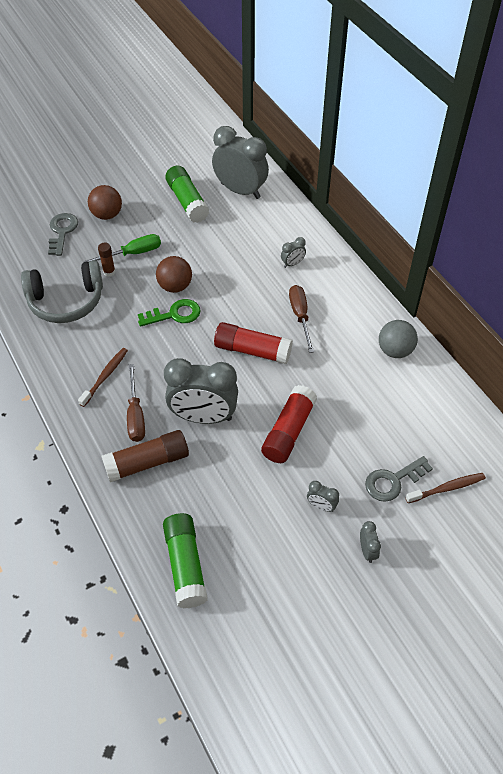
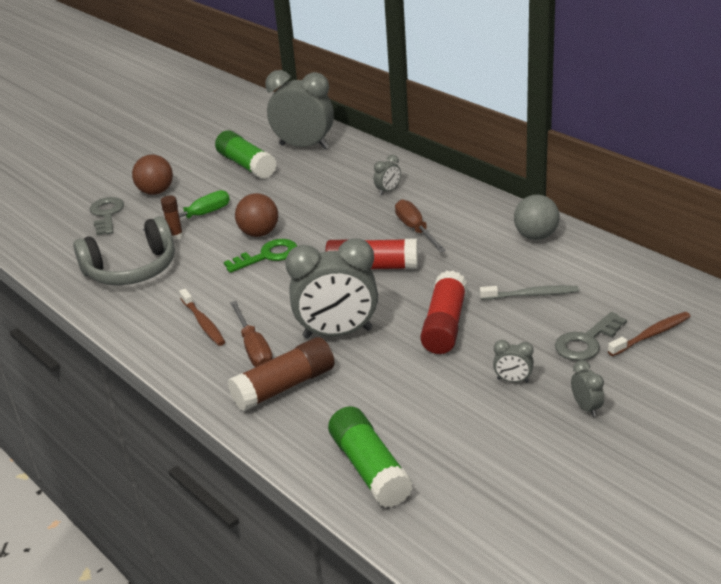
camera: 10 degrees left, 20 degrees down
brown toothbrush [78,348,128,407] -> brown toothbrush turned 135 degrees clockwise [179,289,225,346]
none -> grey toothbrush [480,285,579,300]

